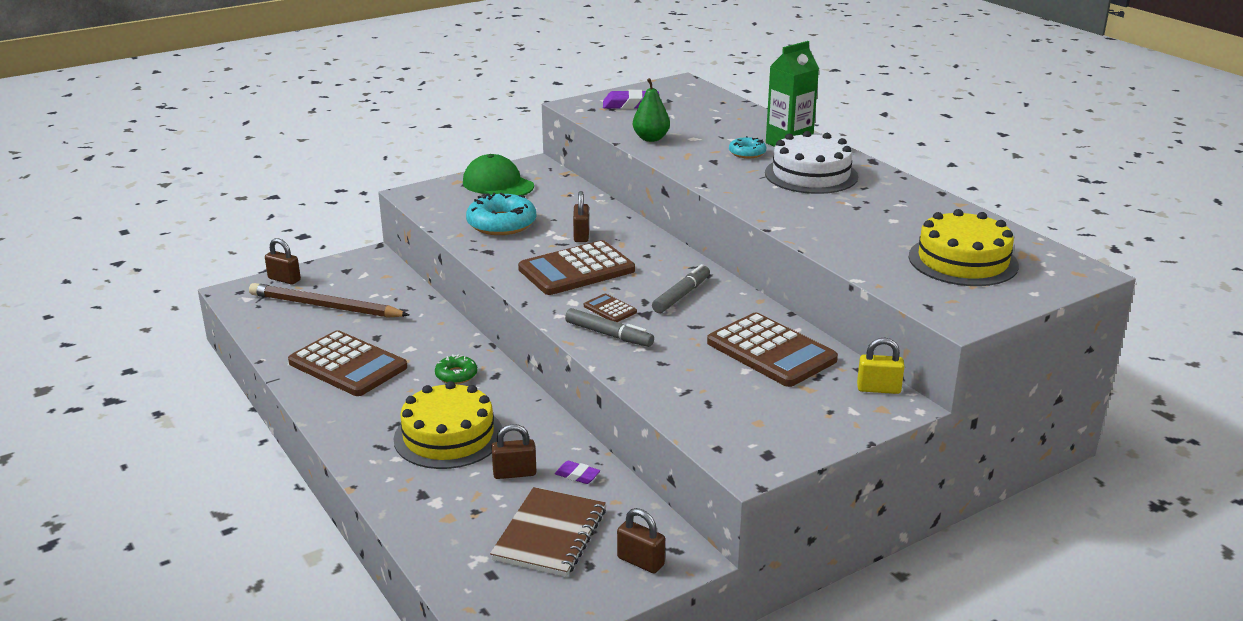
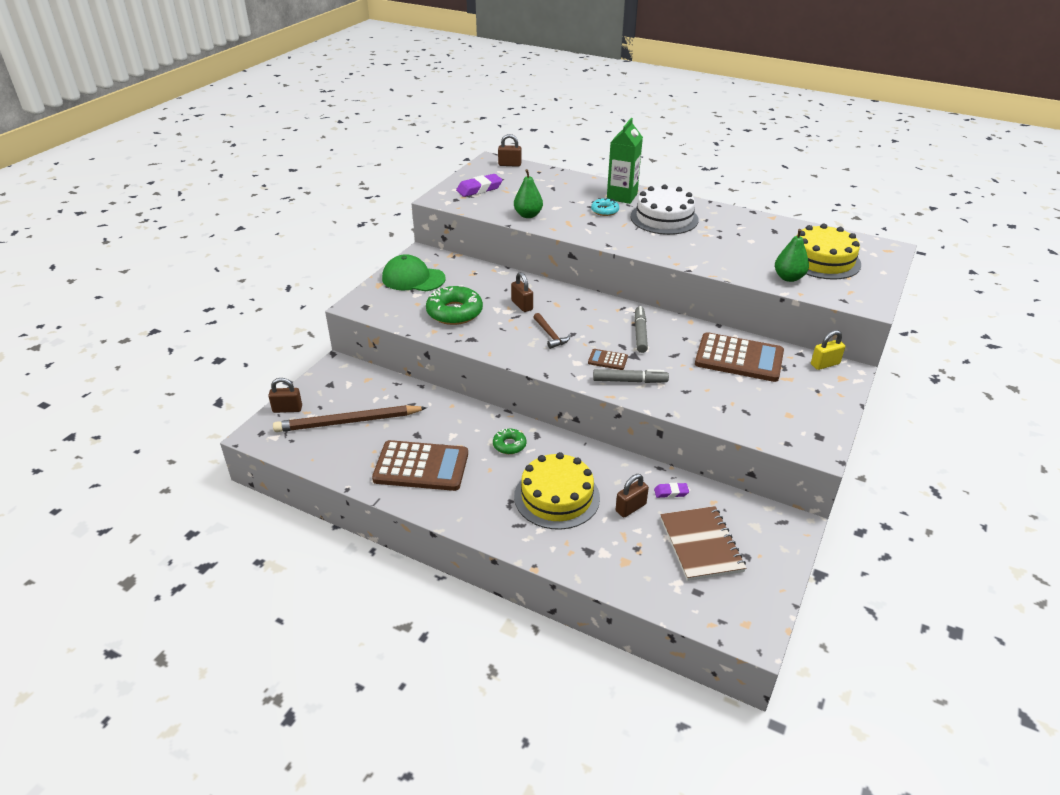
camera: 30 degrees left, 10 degrees up
turquoise donut [466,193,536,235] -> green donut [426,285,483,325]
brown calculator [518,240,635,295] -> brown hammer [533,313,571,349]
brown padlock [617,508,665,573] -> brown padlock moved to [498,134,521,167]
none -> green pear [775,229,809,282]

